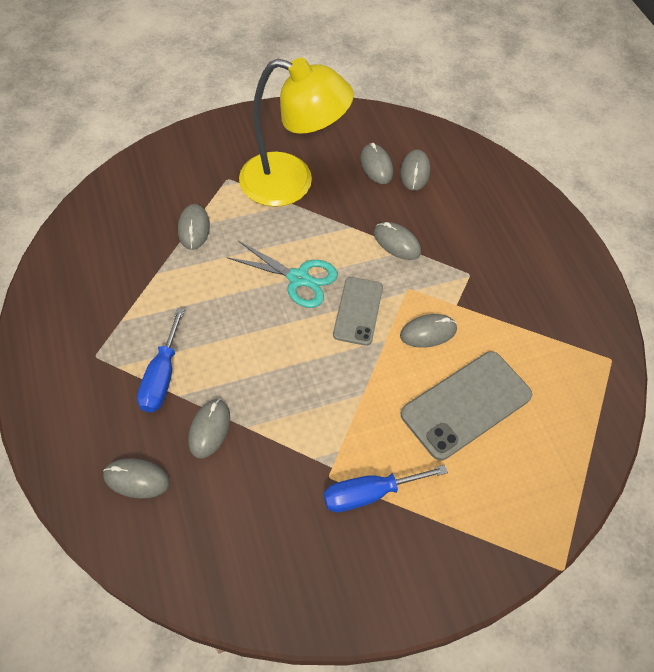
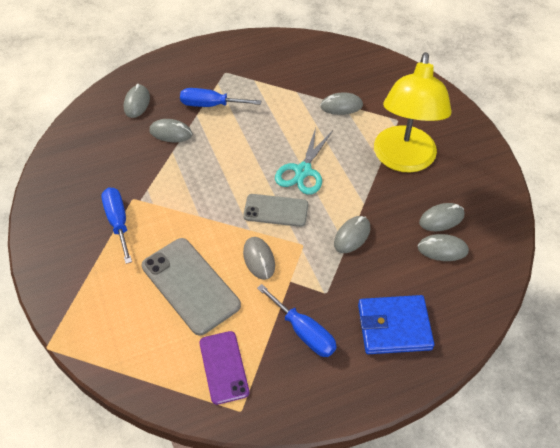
camera: 90 degrees right, 5 degrees down
none -> purple phone [199,331,249,405]
none -> blue screwdriver [257,284,337,357]
none -> blue wallet [358,295,435,354]

